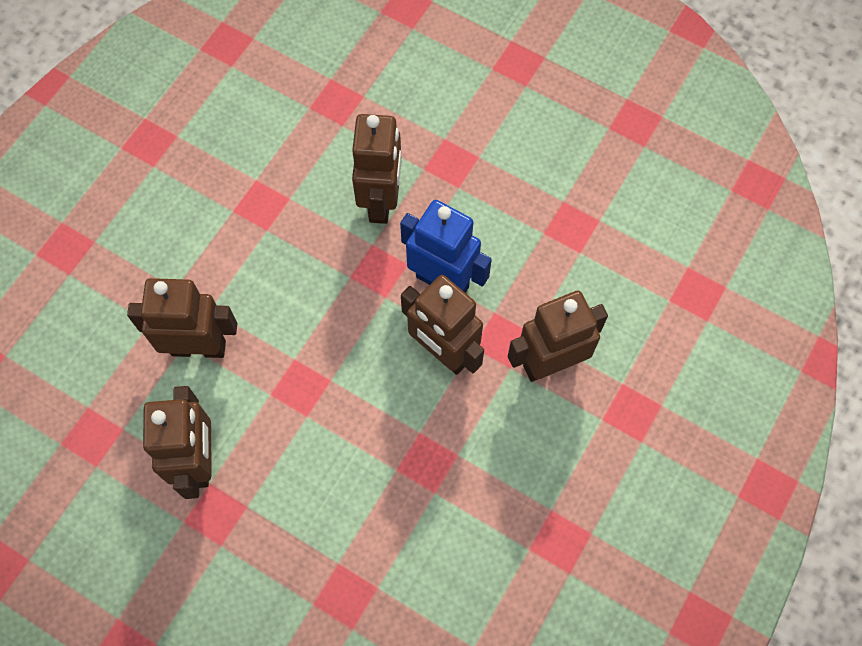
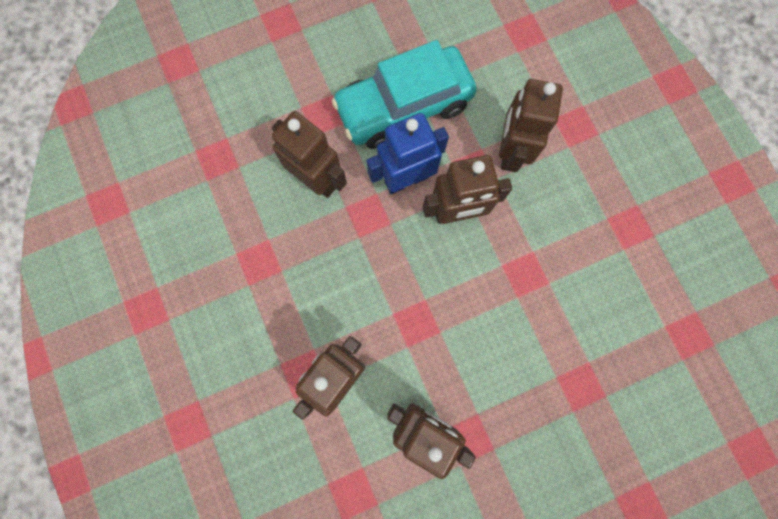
camera: 55 degrees left, 10 degrees up
none -> turquoise car [331,40,477,149]

